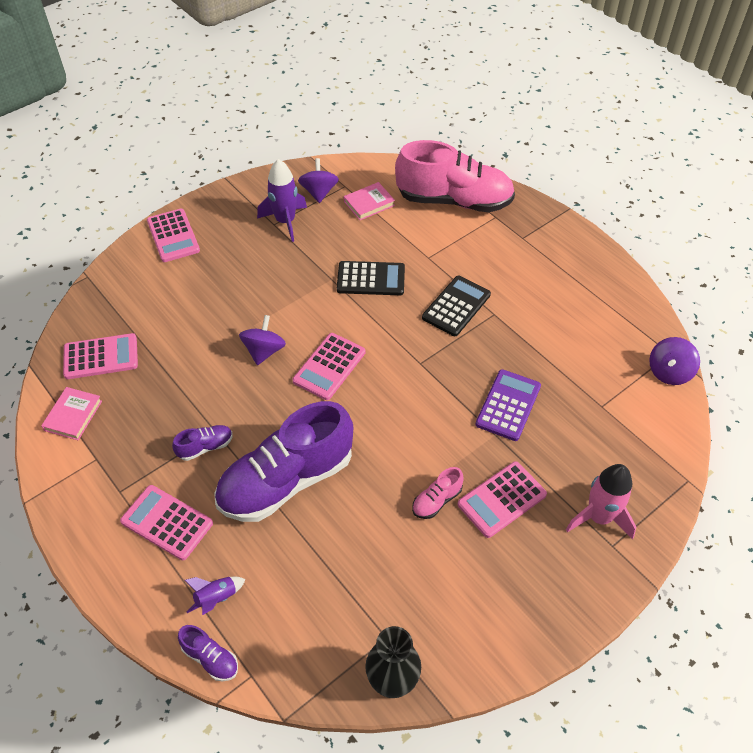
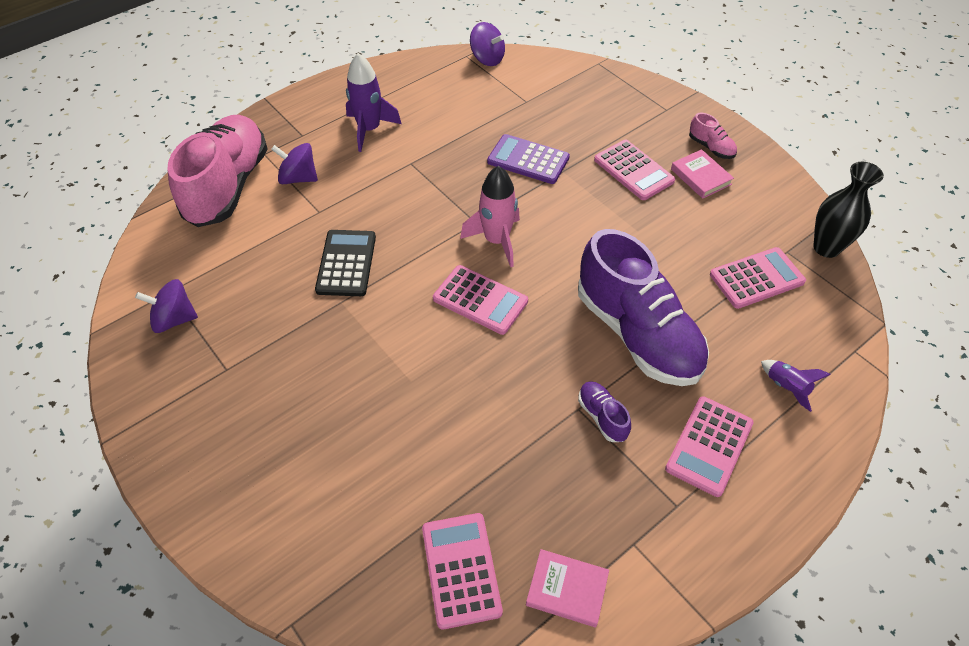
camera: 90 degrees left, 0 degrees up
pink calculator [147,209,200,262] -> pink calculator moved to [710,247,806,309]
purple shoe [178,625,238,682] -> none
purple spinning top [239,315,286,365] -> purple spinning top moved to [271,143,318,184]
purple rocket [257,159,307,242] -> purple rocket moved to [346,53,401,152]
pink book [344,182,395,220] -> pink book moved to [671,149,734,199]
pink shoe [412,467,464,519] -> pink shoe moved to [689,113,737,159]
black calculator [422,276,491,336] -> none
pink rocket [566,464,636,540] -> pink rocket moved to [460,166,520,267]

